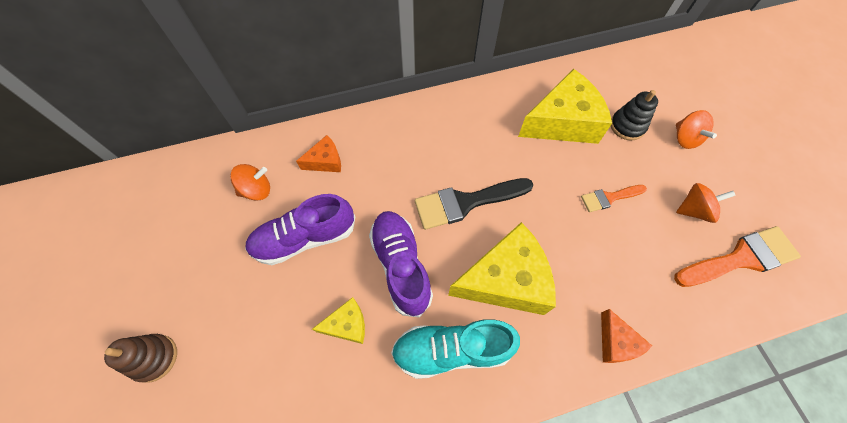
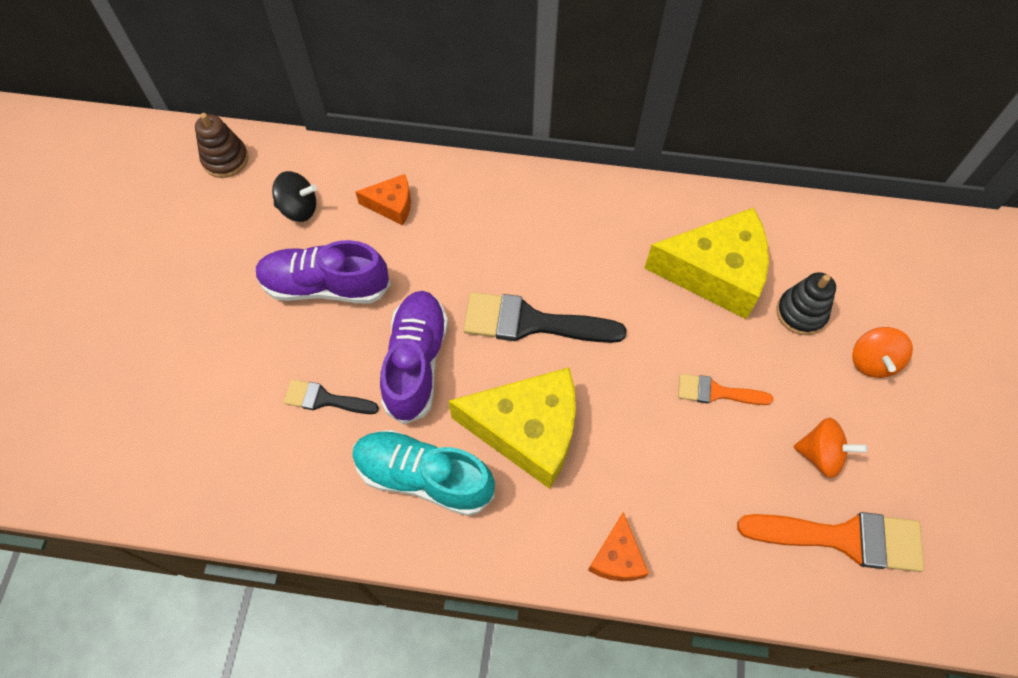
camera: 25 degrees right, 0 degrees up
brown stacking toy [104,334,177,383] -> brown stacking toy moved to [195,113,249,178]
orange spinning top [230,164,270,201] -> black spinning top [272,171,317,222]
yellow cheese [312,297,365,344] -> black brush [284,379,379,414]

